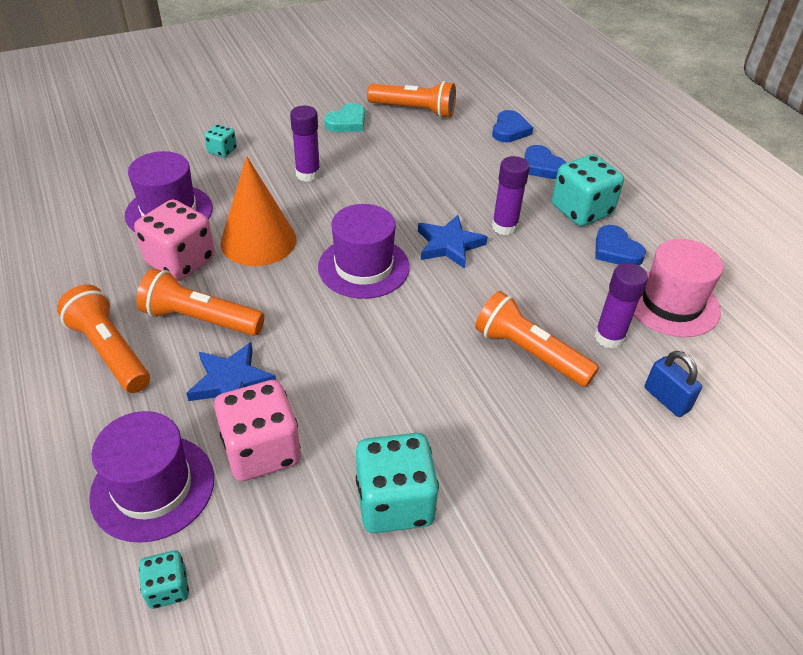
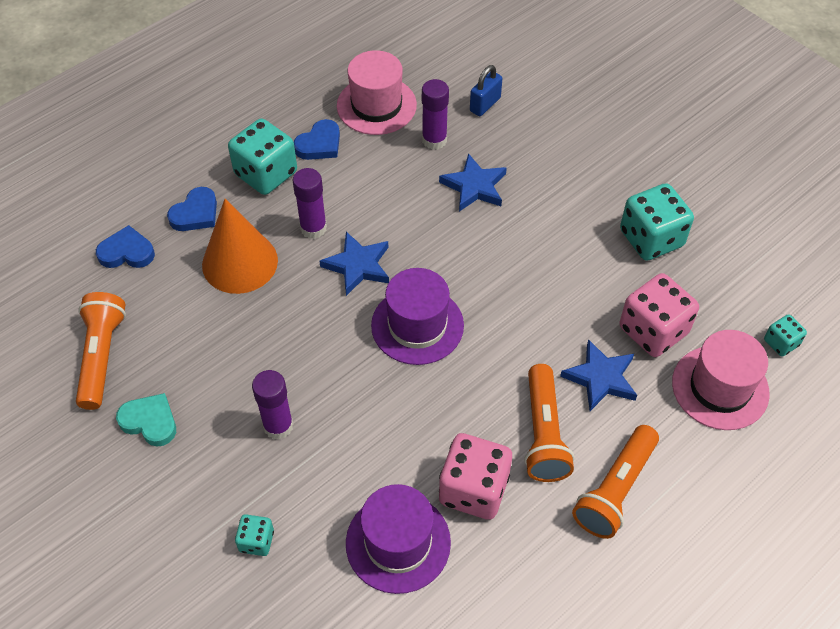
camera: 105 degrees left, 10 degrees up
purple hat [89,411,214,543] -> pink hat [672,330,770,430]
orange cone [220,156,296,266] -> orange cone moved to [202,199,278,294]
orange flashlight [475,291,599,387] -> blue star [439,153,507,212]

